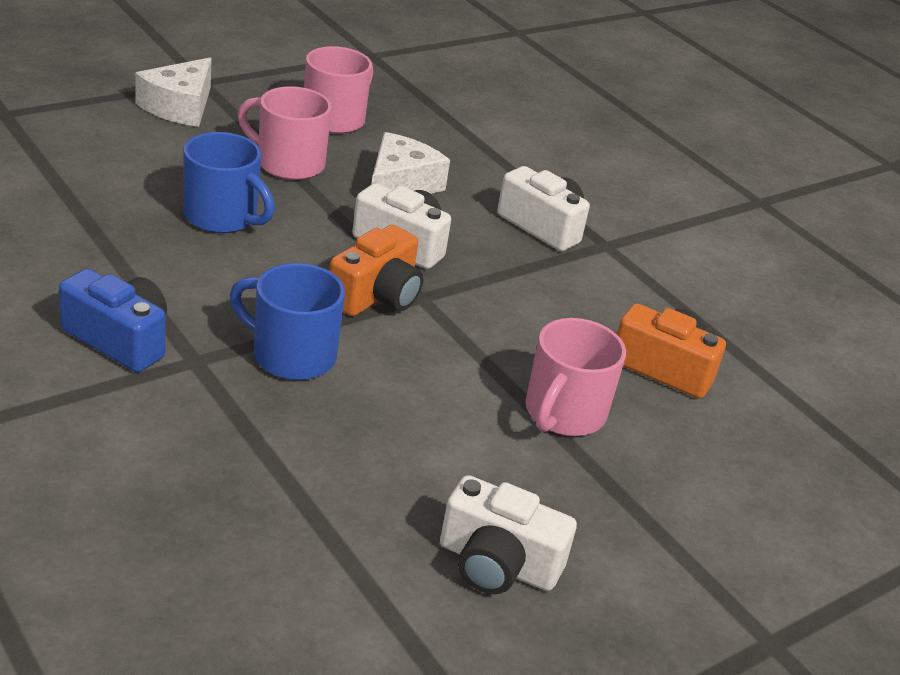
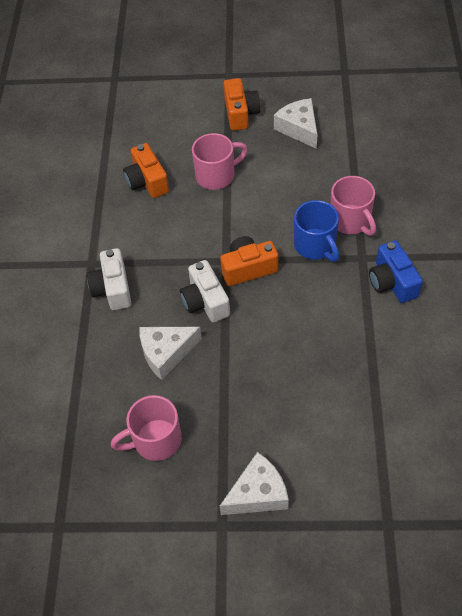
camera: 135 degrees left, 20 degrees up
blue mug [184,132,275,233] -> none
pink mug [238,86,332,180] -> pink mug moved to [330,176,376,236]
white camera [440,475,577,594] -> white cheese [274,98,317,149]
none -> orange camera [223,78,260,131]

